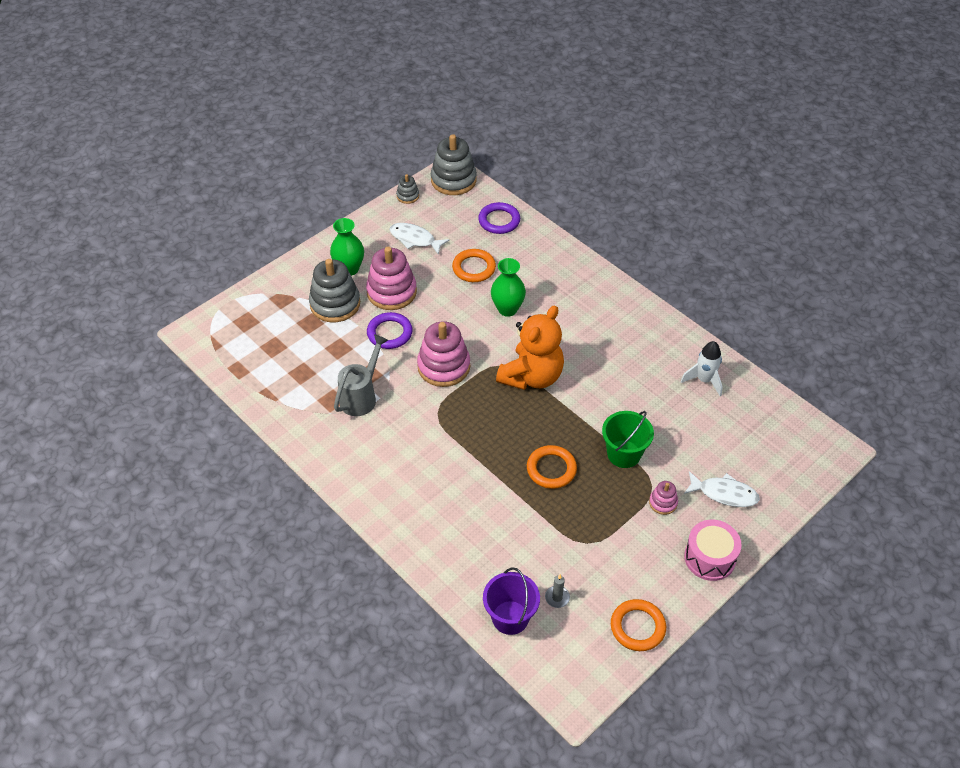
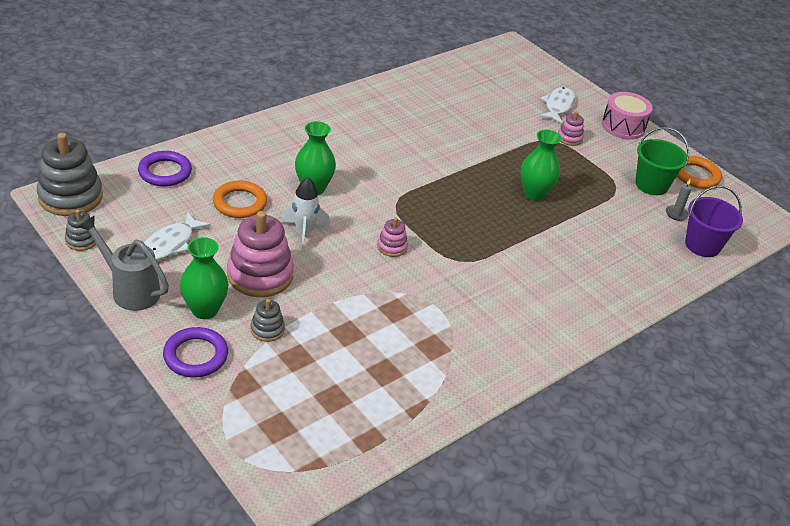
camera: 90 degrees left, 10 degrees down
grey stacking toy [309,259,360,322] -> grey stacking toy [251,299,285,342], size x0.49
grey watering can [334,334,388,416] -> grey watering can moved to [78,216,169,311]
purple ring [367,312,412,349] -> purple ring moved to [163,327,228,377]
pink stacking toy [417,321,470,387] -> pink stacking toy [377,218,408,257], size x0.49
orange teddy bear [496,305,564,390] -> none
orange ring [527,445,577,489] -> green vase [521,130,562,201]
green bucket [602,411,654,468] -> green bucket moved to [635,127,689,195]
white rocket [681,341,723,396] -> white rocket moved to [281,177,330,252]

